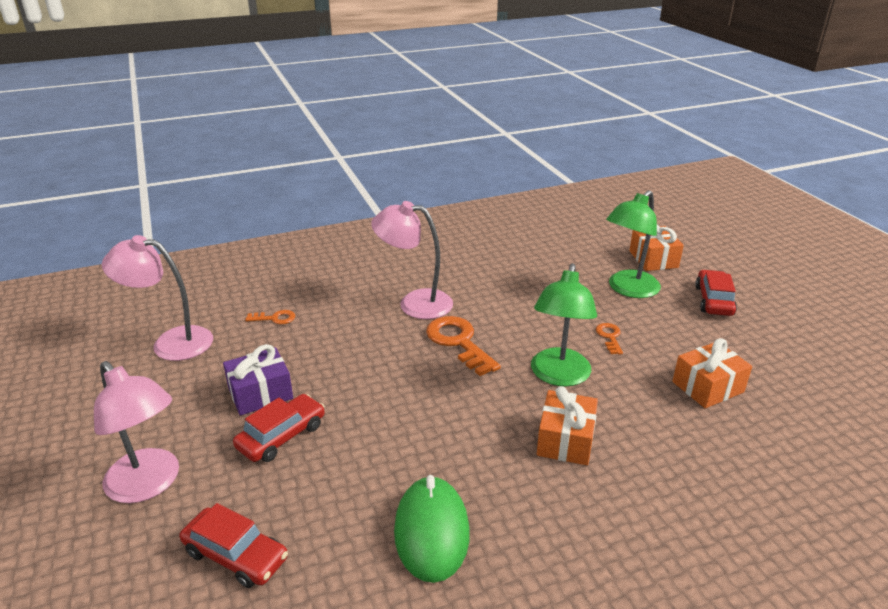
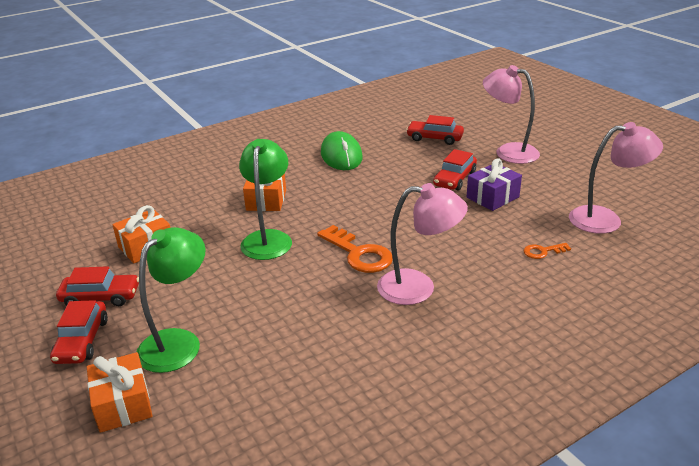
camera: 170 degrees right, 0 degrees up
orange key [596,323,623,354] -> none
none -> red car [56,266,139,306]

